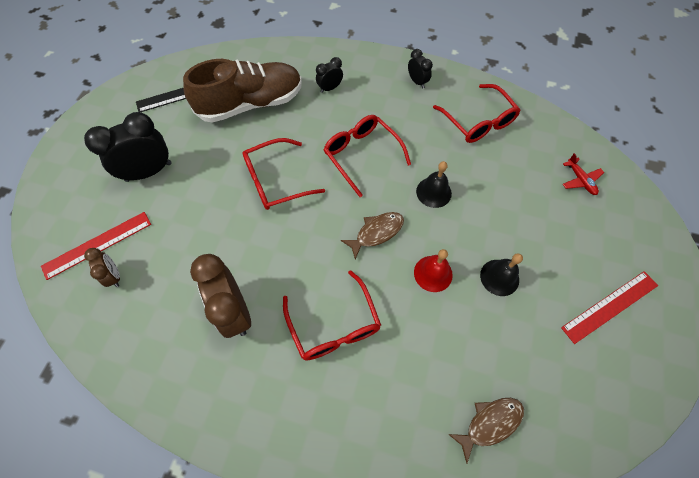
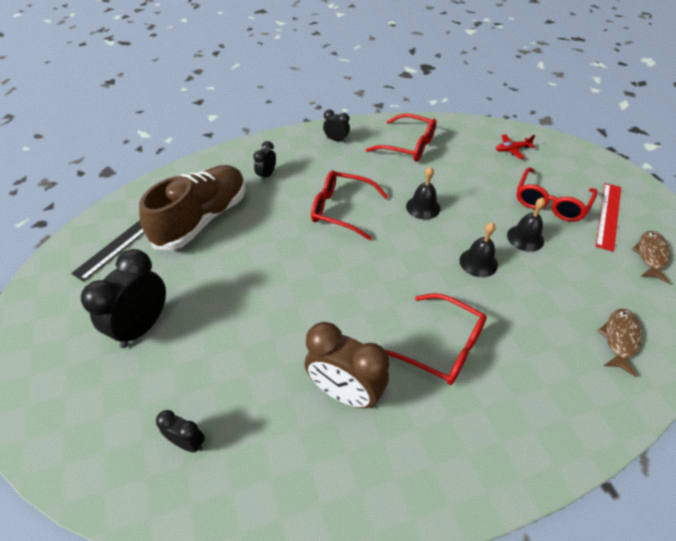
camera: 35 degrees left, 15 degrees down
red ruler [41,212,151,280] -> none
brown clock [84,248,120,287] -> black clock [156,410,205,453]
red glasses [242,138,325,210] -> red glasses moved to [517,167,598,222]
brown fish [341,212,404,259] -> brown fish moved to [632,231,670,284]
red bell [414,249,453,292] -> black bell [459,222,498,277]
red plane [563,153,604,195] -> red plane turned 135 degrees clockwise [496,134,536,159]

